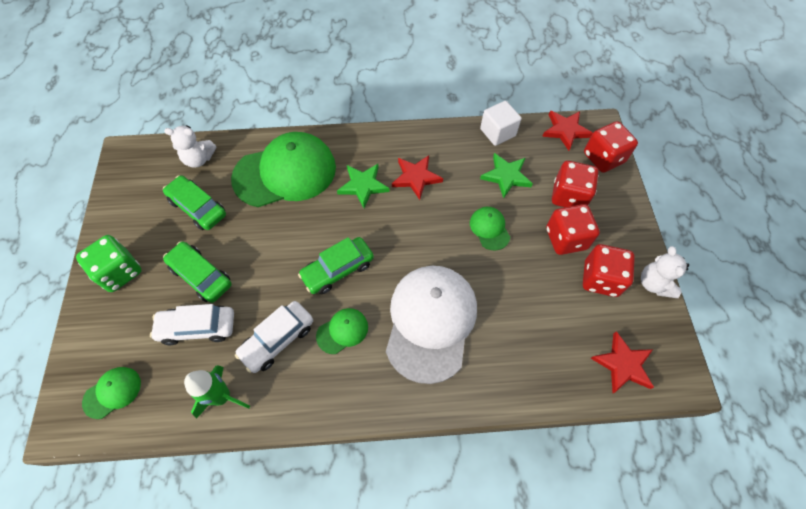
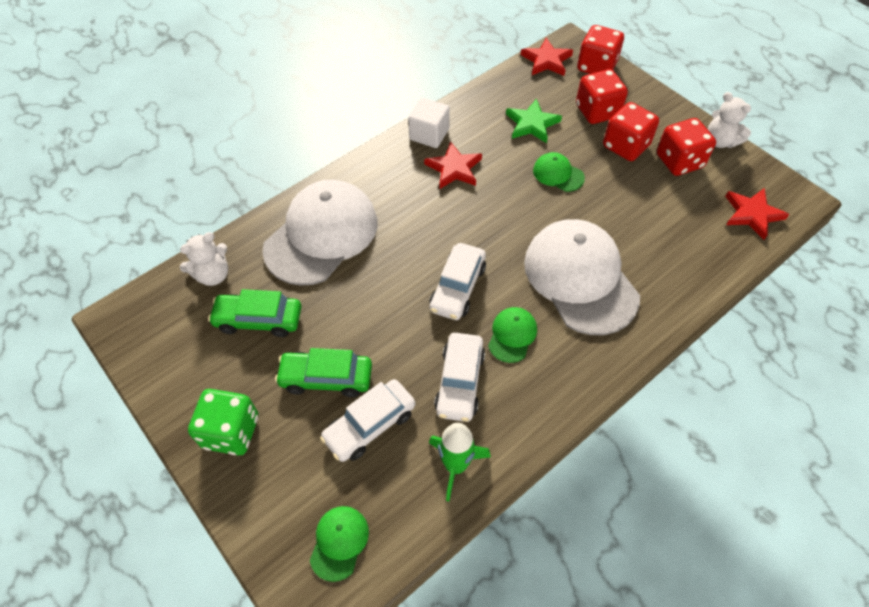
camera: 35 degrees left, 5 degrees down
green cap [231,132,336,207] -> white cap [262,180,377,286]
green car [298,237,374,294] -> white car [429,243,486,320]
green star [337,164,390,208] -> none
white cube [480,101,521,146] -> white cube moved to [408,98,450,148]

